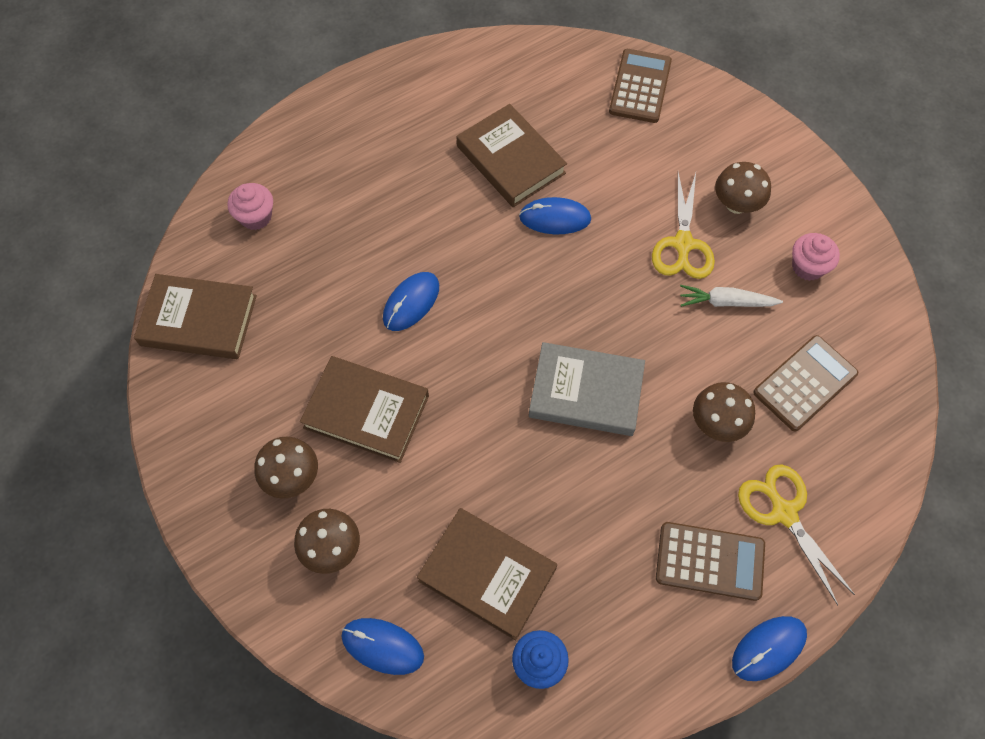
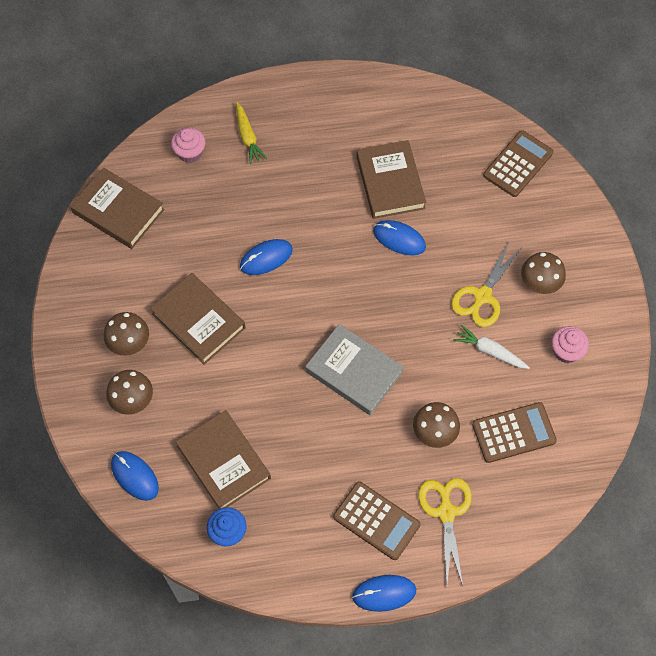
camera: 25 degrees right, 0 degrees up
none -> yellow carrot [236,102,267,164]

